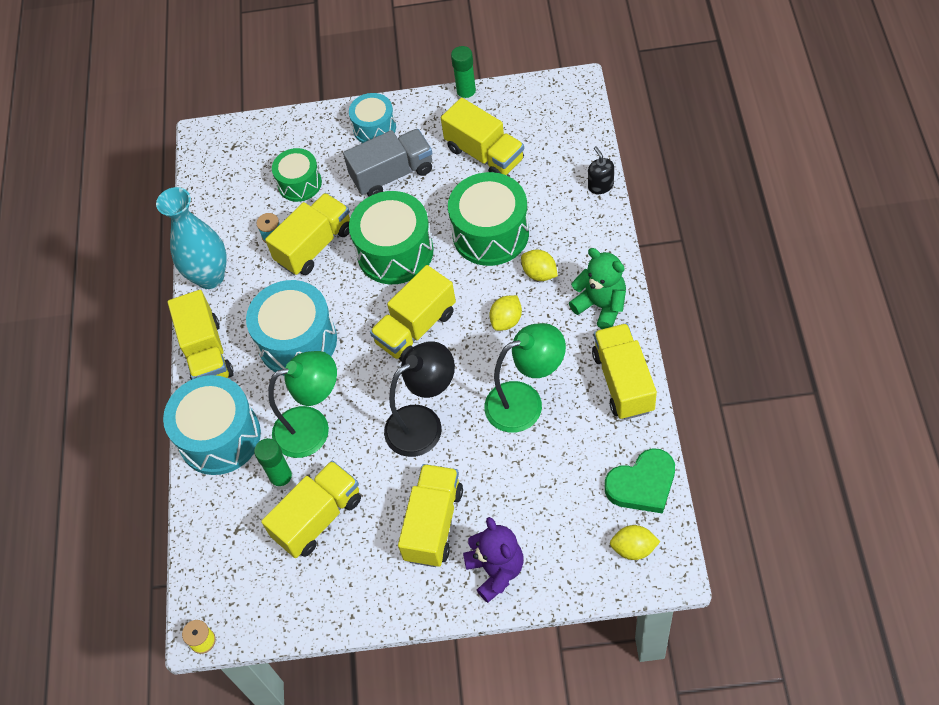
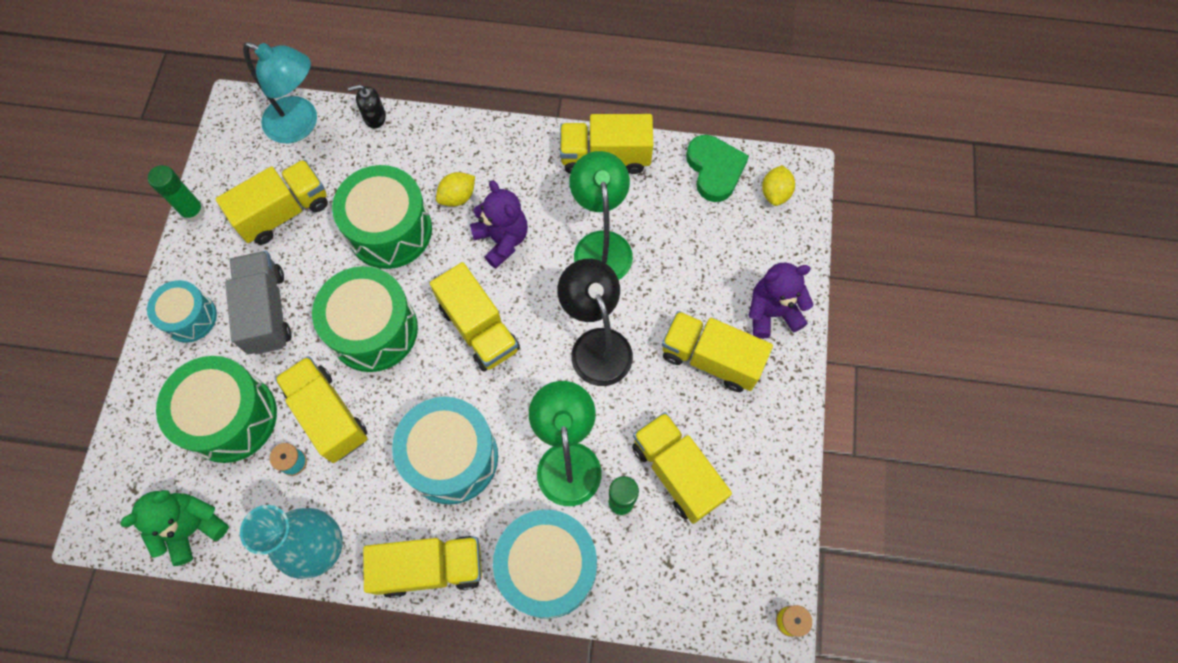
camera: 85 degrees left, 10 degrees up
green drum [272,148,322,202] -> green drum [156,356,277,463], size x1.67
yellow lemon [489,295,522,331] -> purple teddy bear [470,180,528,269]
green teddy bear [569,248,626,329] -> green teddy bear moved to [120,490,229,566]
none -> turquoise lamp [243,42,317,143]

